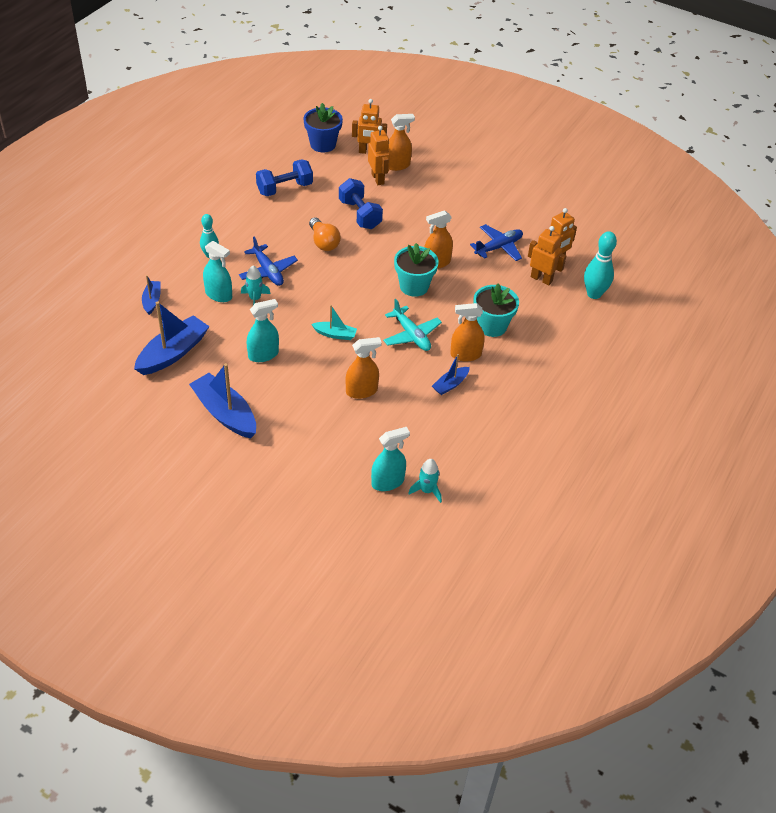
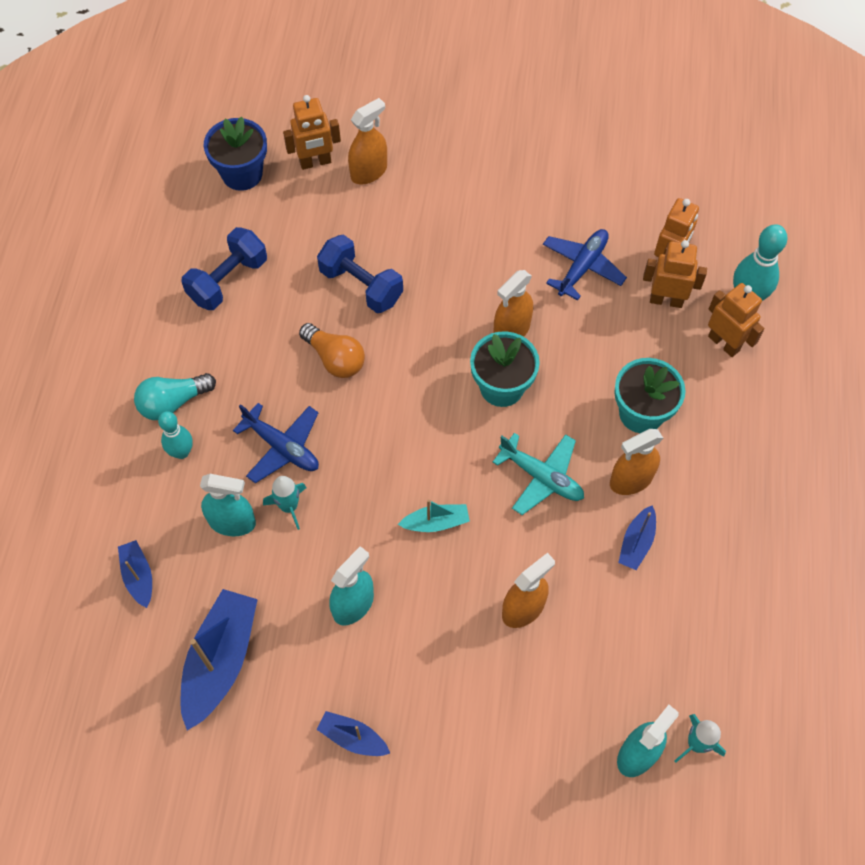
camera: 20 degrees left, 15 degrees up
blue boat [189,363,256,438] -> blue boat [316,711,390,756], size x0.53
orange robot [368,126,390,185] -> orange robot moved to [708,283,765,357]
none -> turquoise light bulb [134,373,216,420]

